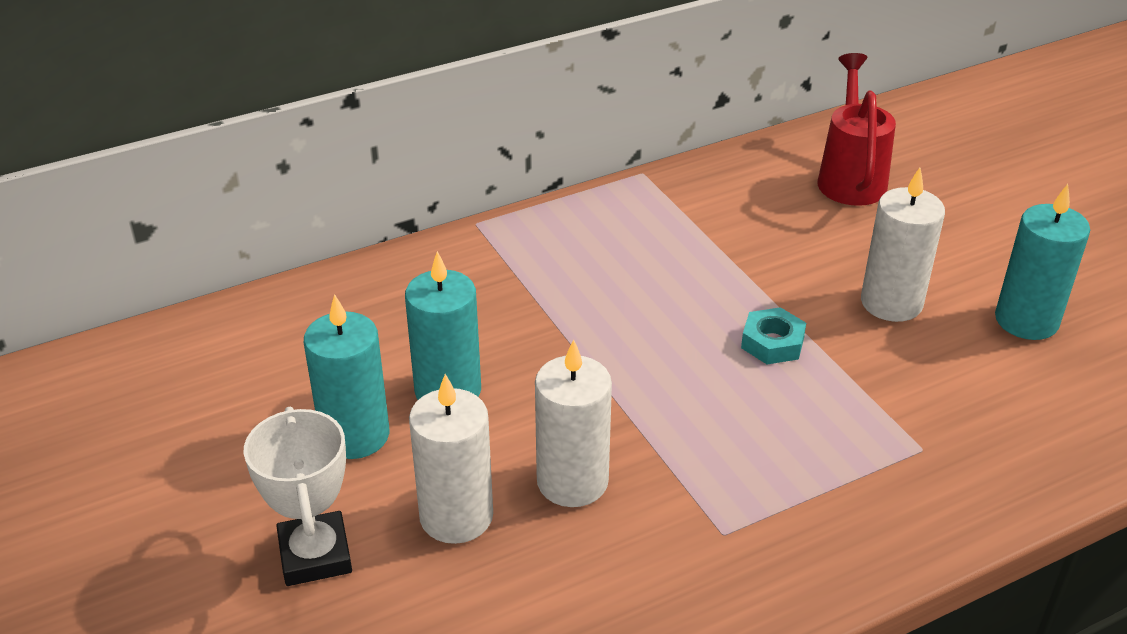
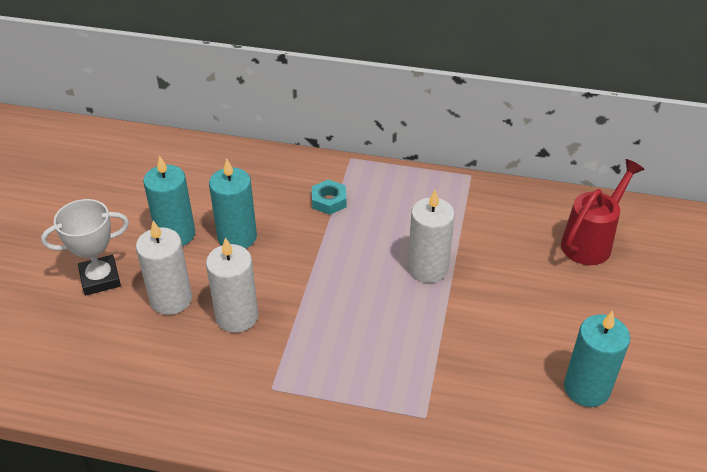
camera: 40 degrees right, 5 degrees up
white trophy [244,407,352,586] -> white trophy turned 45 degrees clockwise [41,199,129,295]
turquoise nut [741,307,806,364] -> turquoise nut moved to [312,179,347,215]
white candle [861,168,945,322] -> white candle moved to [408,190,455,283]

